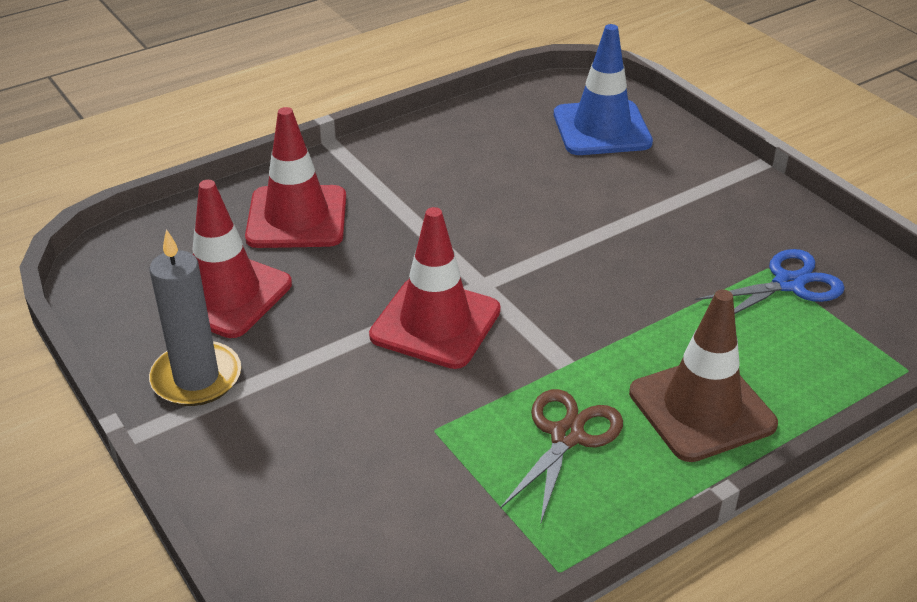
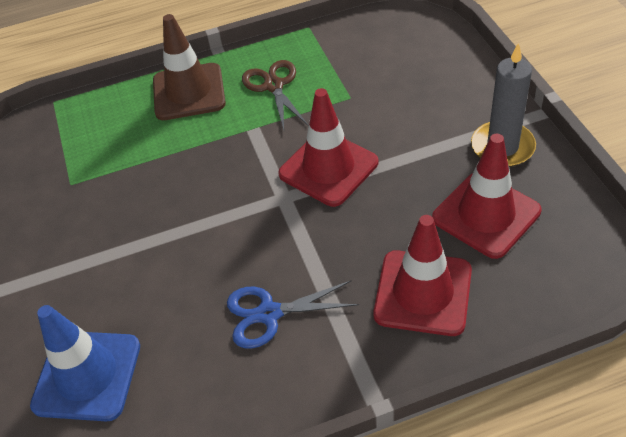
camera: 160 degrees left, 10 degrees up
brown scissors [500,389,623,525] -> brown scissors turned 120 degrees clockwise [242,60,308,130]
blue scissors [695,249,845,314] -> blue scissors moved to [227,280,359,349]

